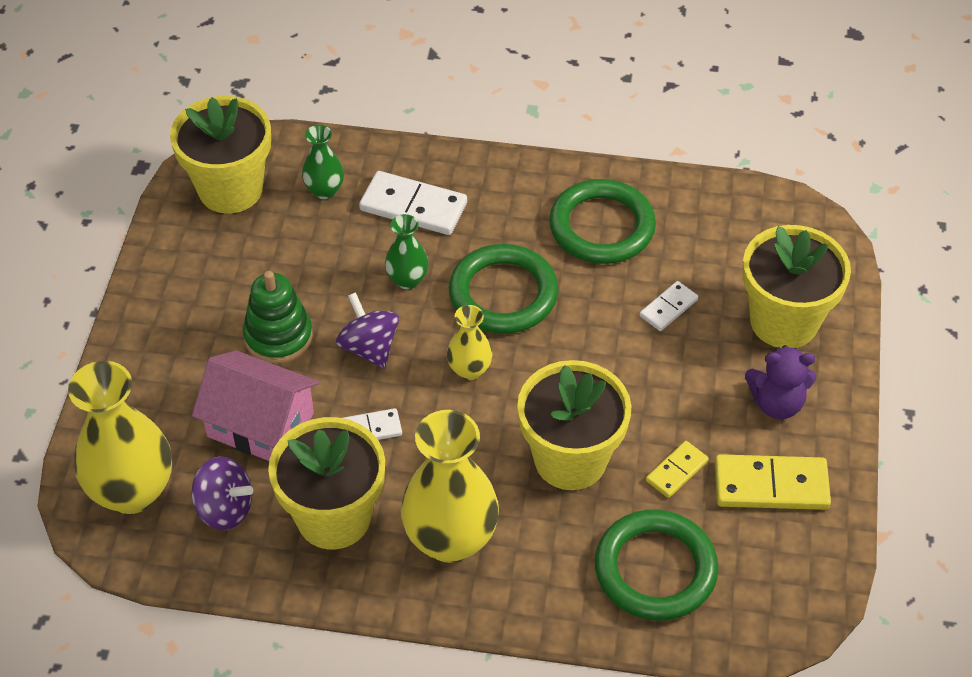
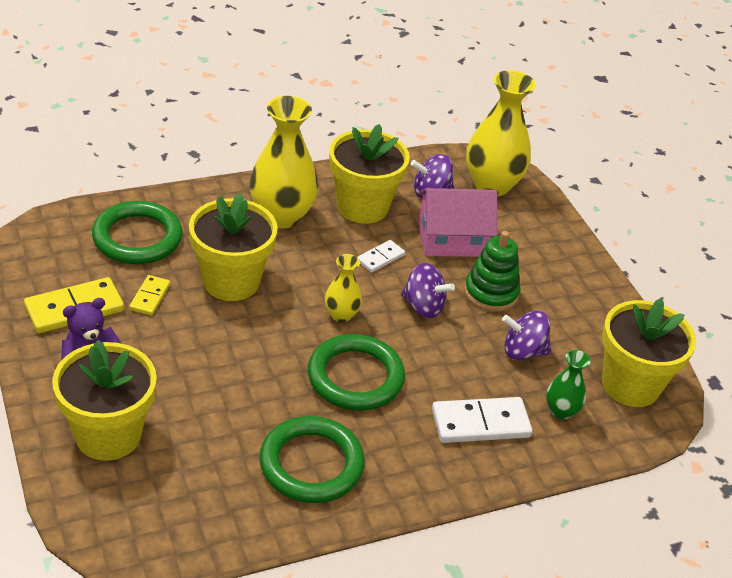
camera: 145 degrees right, 10 degrees down
green vase [385,214,429,289] -> none
white domino [640,281,698,331] -> none
none -> purple spinning top [502,311,551,360]

